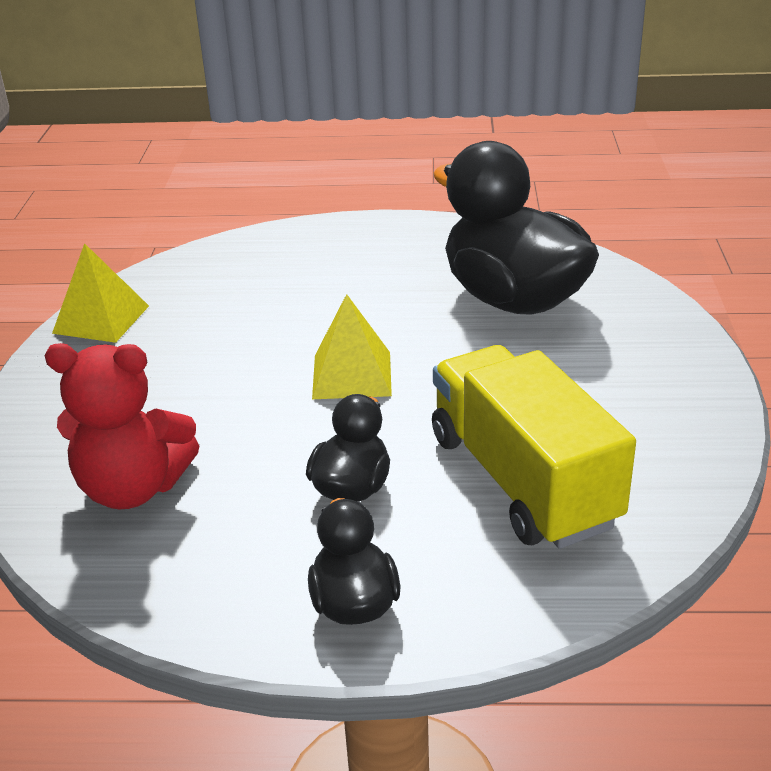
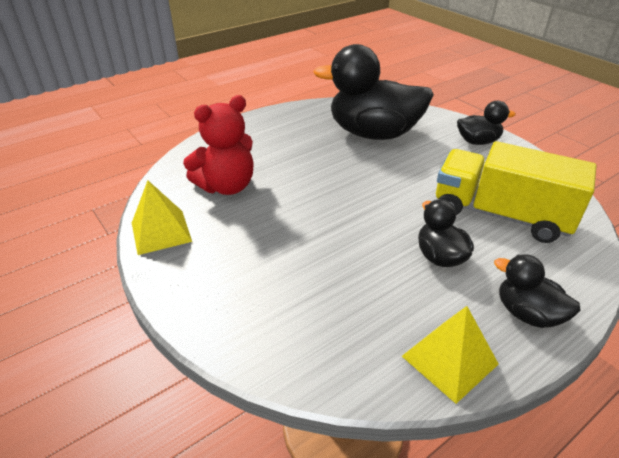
camera: 40 degrees left, 5 degrees up
red teddy bear [44,343,199,509] -> red teddy bear moved to [183,95,253,195]
yellow pyramid [312,294,392,399] -> yellow pyramid moved to [402,306,499,404]
none -> black duck [457,101,516,145]

